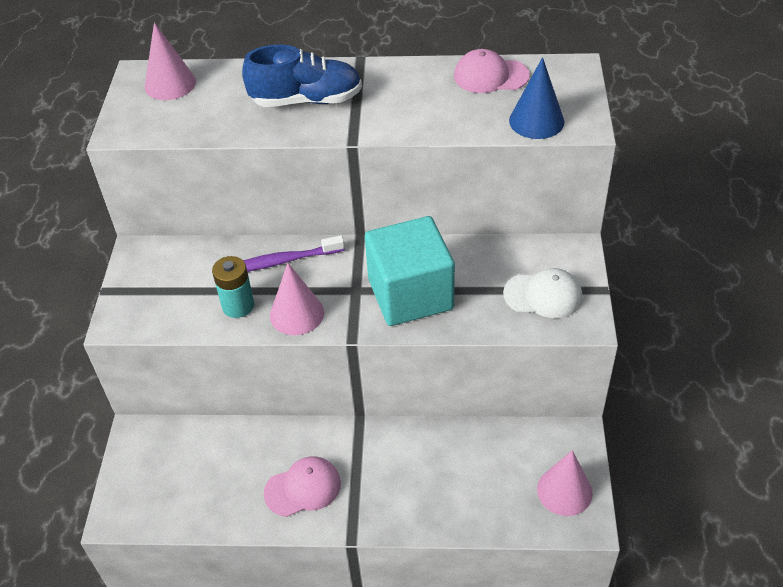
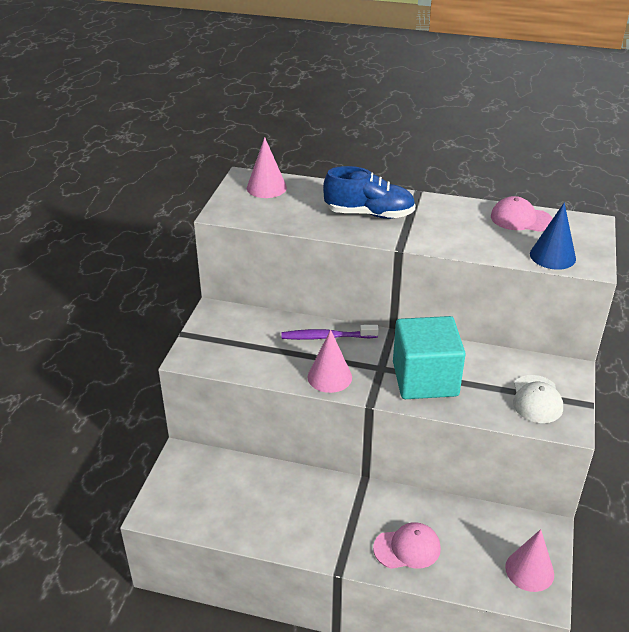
camera: 10 degrees right, 10 degrees down
turquoise battery [212,256,254,318] -> none
pink cap [264,456,341,517] -> pink cap moved to [373,522,441,569]
white cap [503,268,583,318] -> white cap turned 75 degrees clockwise [513,375,563,423]

